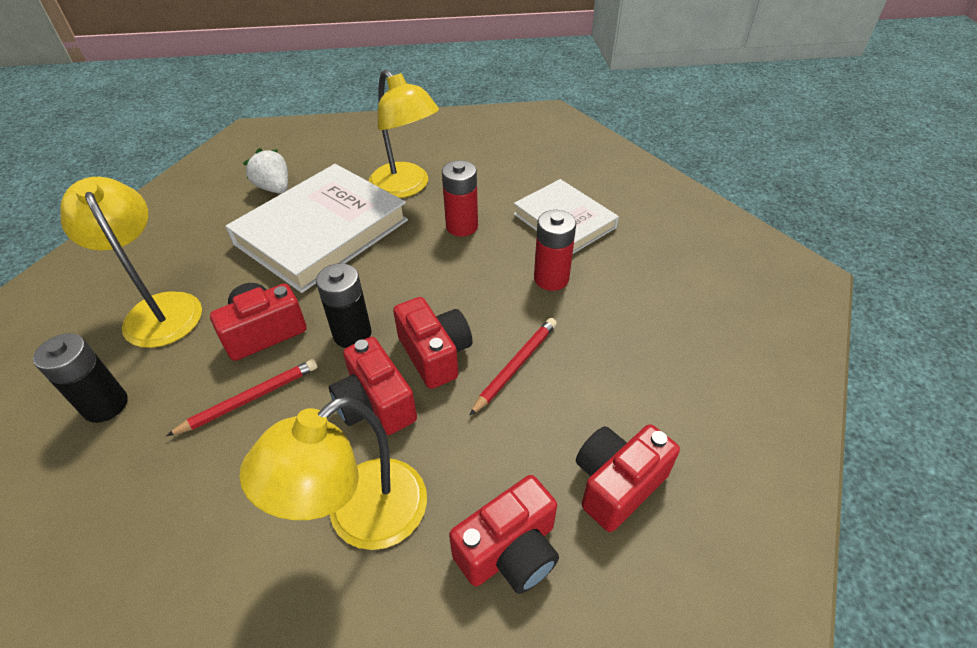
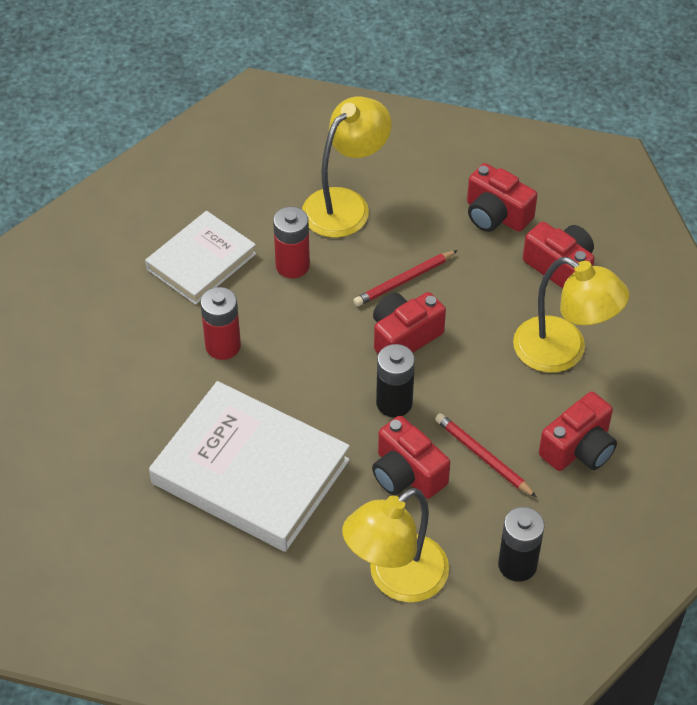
camera: 100 degrees left, 5 degrees up
white strawberry [243,148,288,193] -> none
red camera [329,337,417,435] -> red camera moved to [539,392,617,471]
yellow lamp [369,69,439,198] -> yellow lamp moved to [302,96,392,238]
red pencil [469,318,557,416] -> red pencil turned 60 degrees counterclockwise [353,250,458,306]

